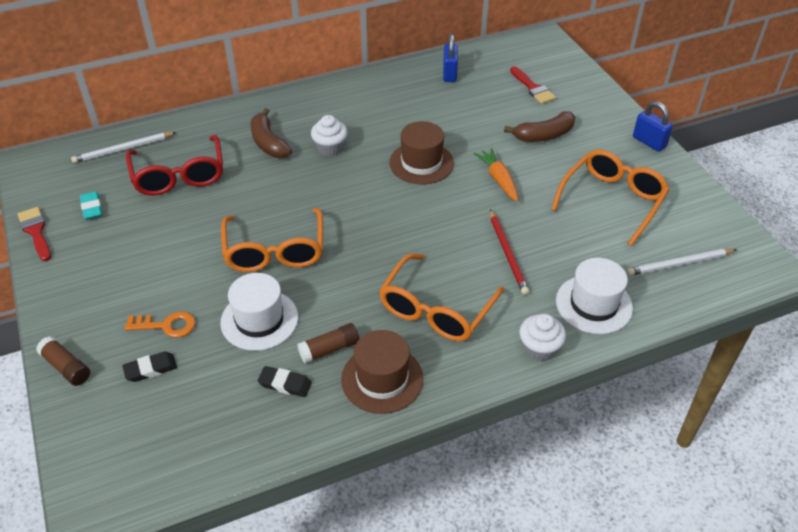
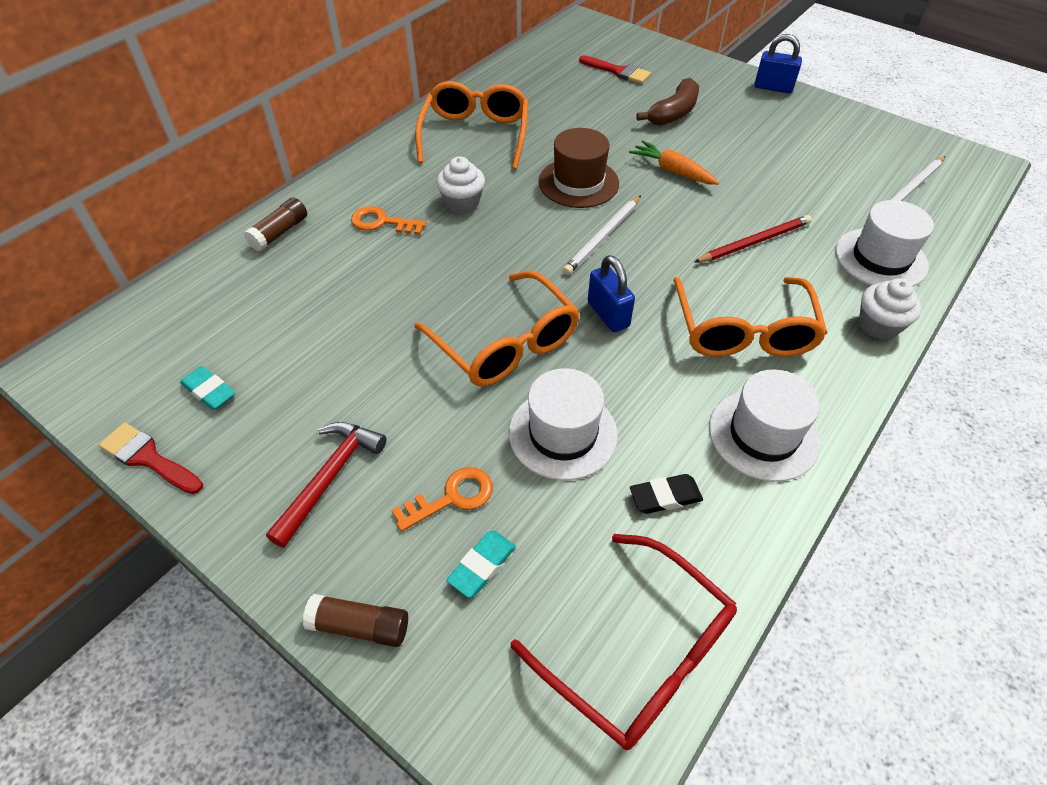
camera: 30 degrees left, 5 degrees up
white pencil [71,132,177,163] -> white pencil moved to [563,195,641,275]
black eraser [122,351,177,382] -> turquoise eraser [446,531,516,598]
red glasses [126,135,223,196] -> red glasses moved to [511,534,737,750]
brown banana [250,108,292,158] -> orange key [351,206,426,235]
brown glue stick [297,323,359,364] -> brown glue stick moved to [244,197,307,251]
brown hat [341,330,423,414] -> white hat [709,370,820,482]
blue padlock [443,34,458,82] -> blue padlock moved to [588,255,635,332]
red pencil [490,209,529,295] -> red pencil turned 75 degrees counterclockwise [694,215,812,262]
orange glasses [551,149,670,246] -> orange glasses moved to [415,81,528,169]
none -> red hammer [266,422,387,548]

